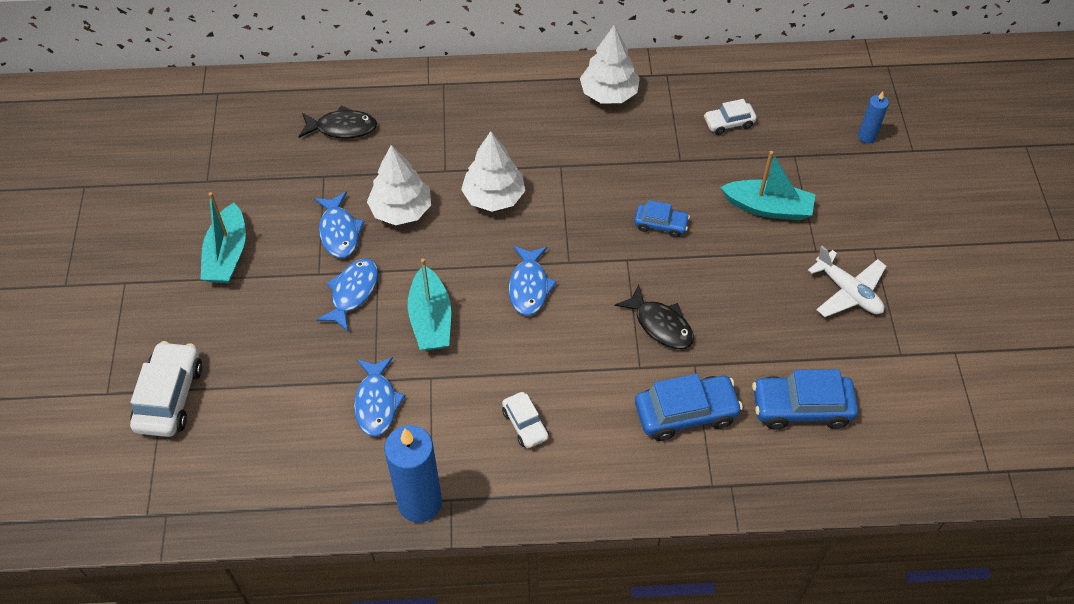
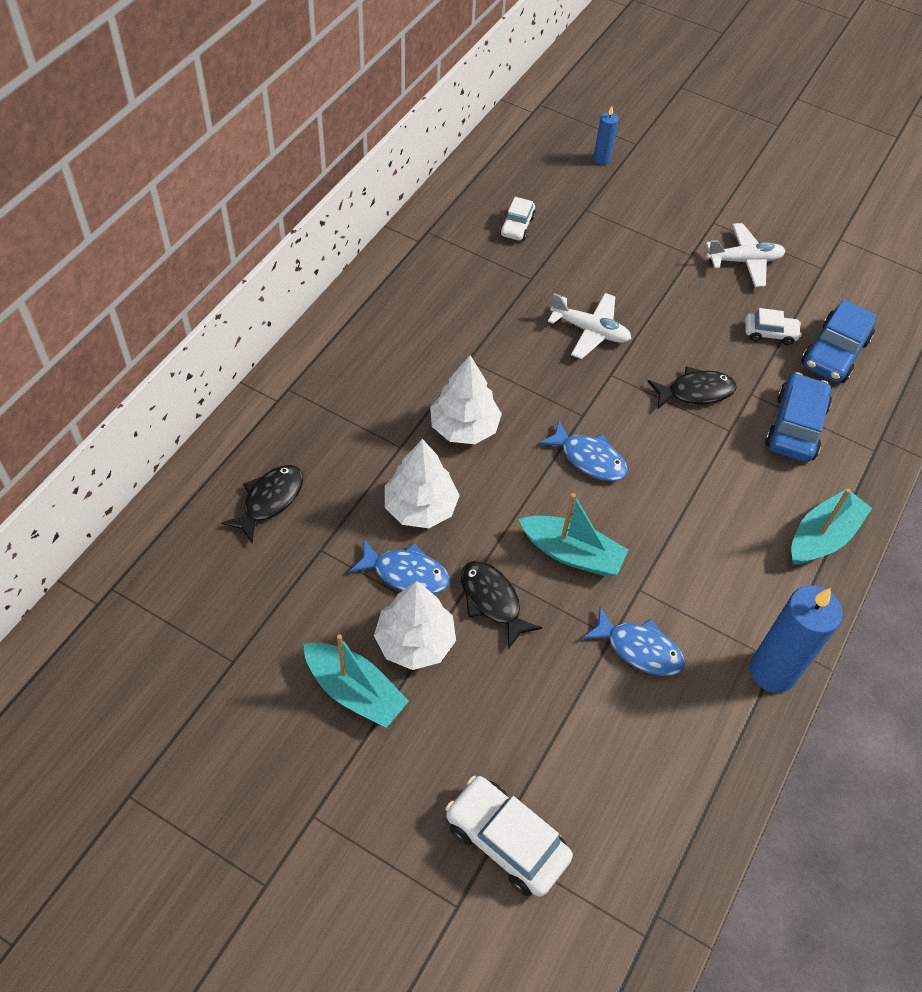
camera: 60 degrees left, 0 degrees up
blue fish [316,259,378,331] -> black fish [461,561,542,649]
white car [502,392,549,448] -> white car moved to [745,308,802,345]
white tree [580,25,640,103] -> white tree moved to [374,581,456,670]
blue car [634,200,690,238] -> white plane [548,293,631,359]
turquoise boat [720,151,815,221] -> turquoise boat moved to [791,488,872,565]

